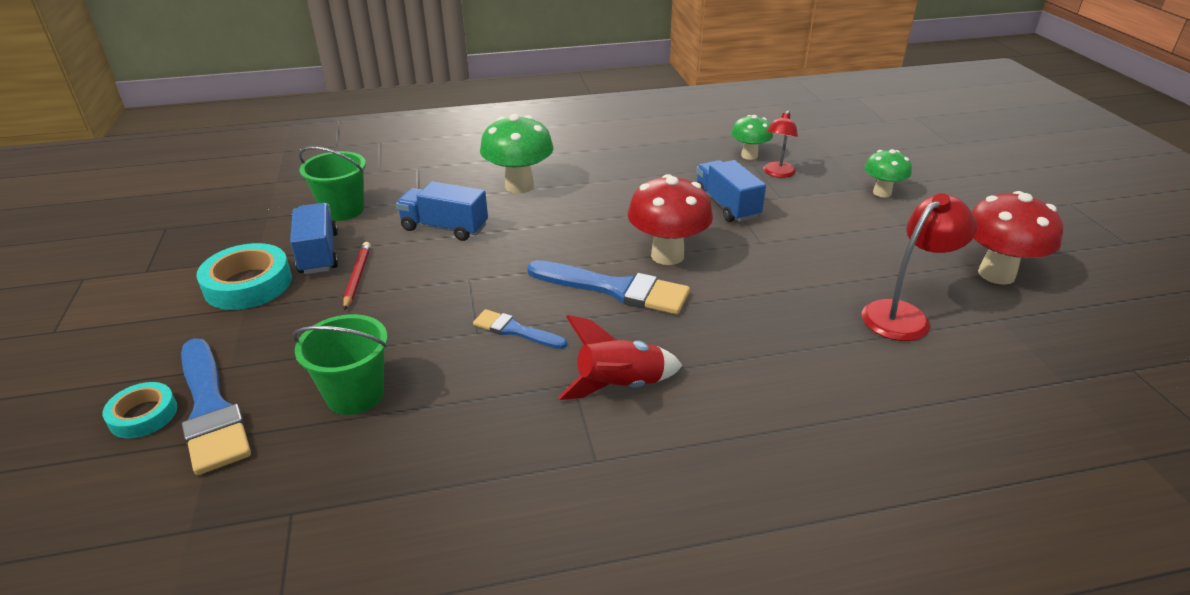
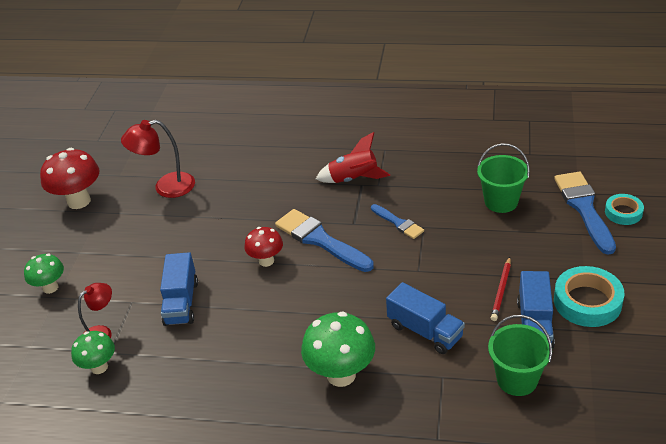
camera: 155 degrees left, 5 degrees up
red mushroom [628,174,713,265] -> red mushroom [244,227,283,267], size x0.61

